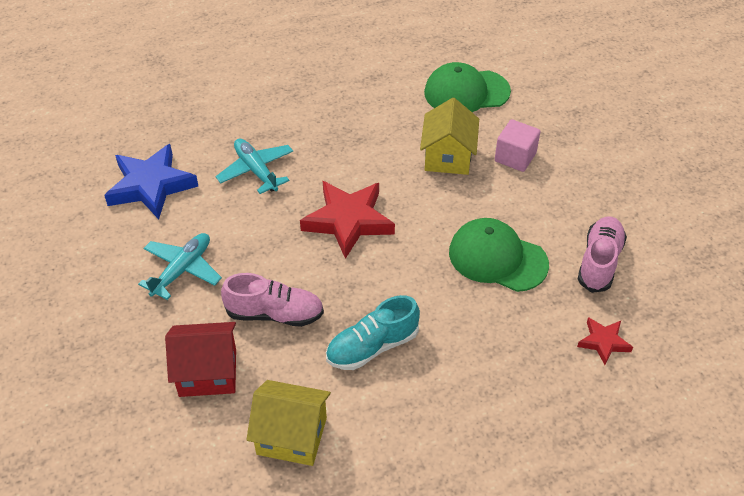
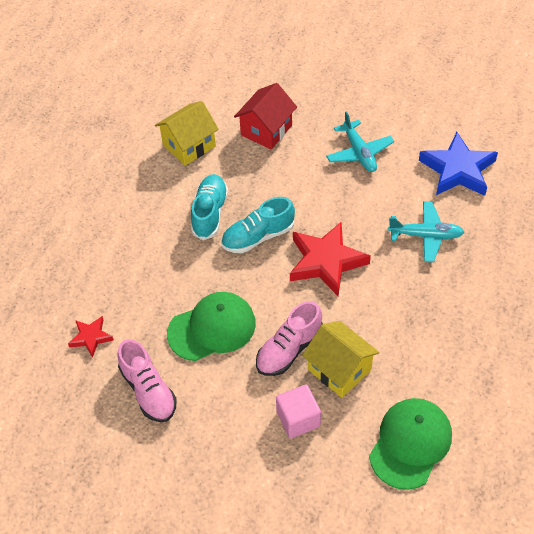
camera: 130 degrees right, 5 degrees up
pink shoe [221,273,324,327] -> pink shoe moved to [256,301,323,376]
none -> turquoise shoe [221,197,295,253]

